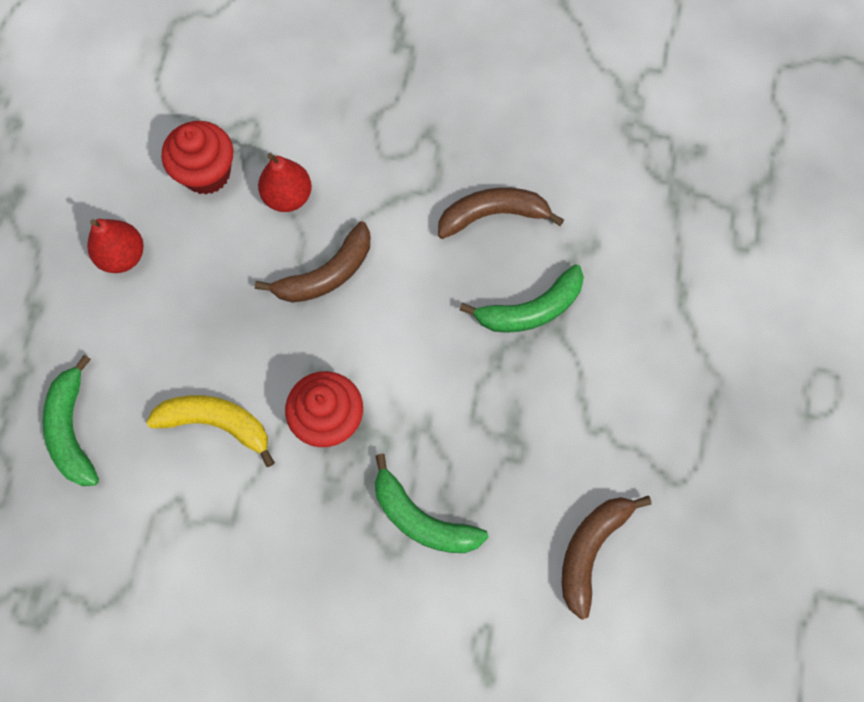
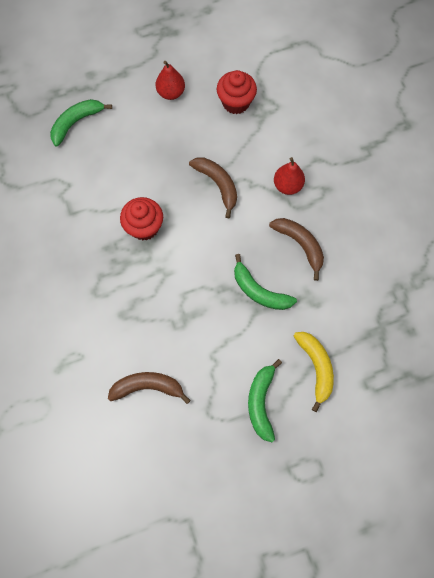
camera: 60 degrees right, 0 degrees up
yellow banana [146,395,275,467] -> yellow banana moved to [294,332,334,412]
brown banana [255,222,370,303] -> brown banana turned 150 degrees counterclockwise [189,157,237,218]
red pear [258,153,312,212] -> red pear moved to [274,157,305,195]
green banana [375,454,489,553] -> green banana moved to [248,359,282,442]

